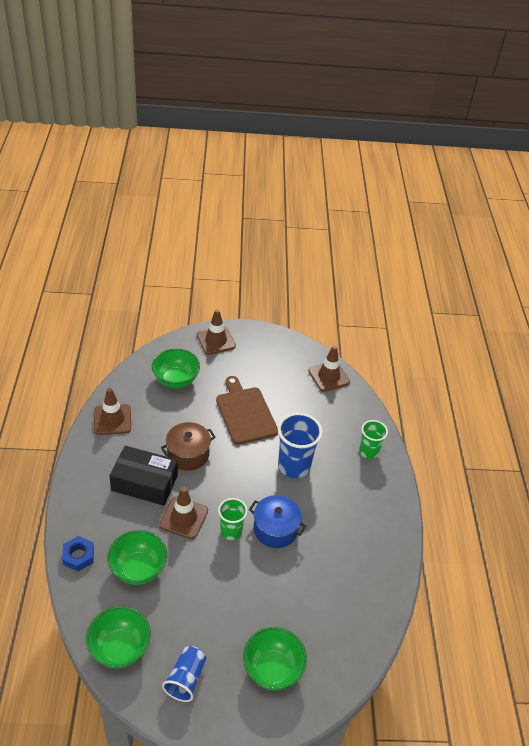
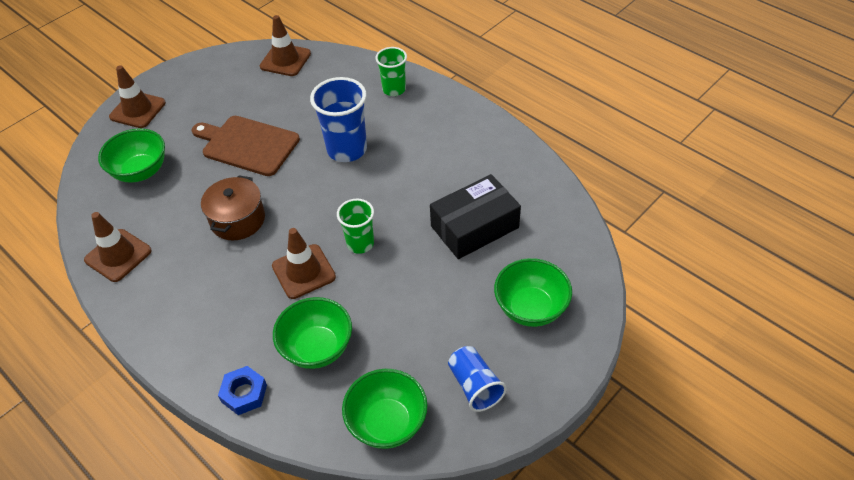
camera: 40 degrees left, 5 degrees up
black box [109,446,178,506] -> black box moved to [430,174,521,259]
blue pot [249,495,306,548] -> none

